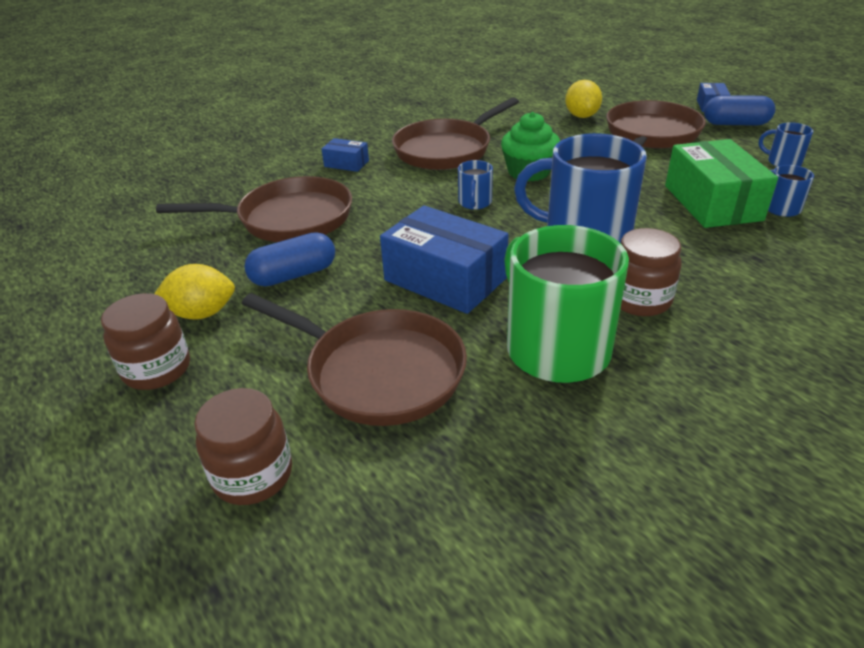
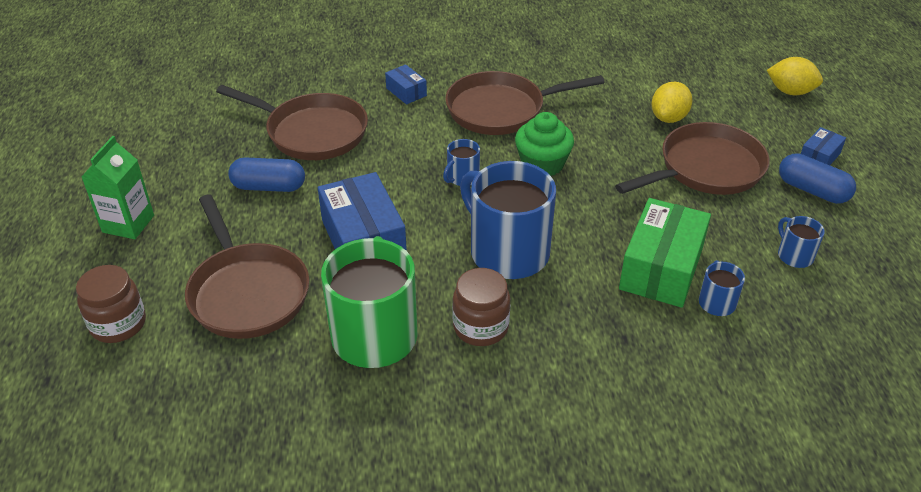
camera: 30 degrees right, 5 degrees up
brown jar [101,293,190,390] -> green carton [81,136,154,239]
yellow lemon [154,264,235,320] -> yellow lemon moved to [767,57,823,95]

